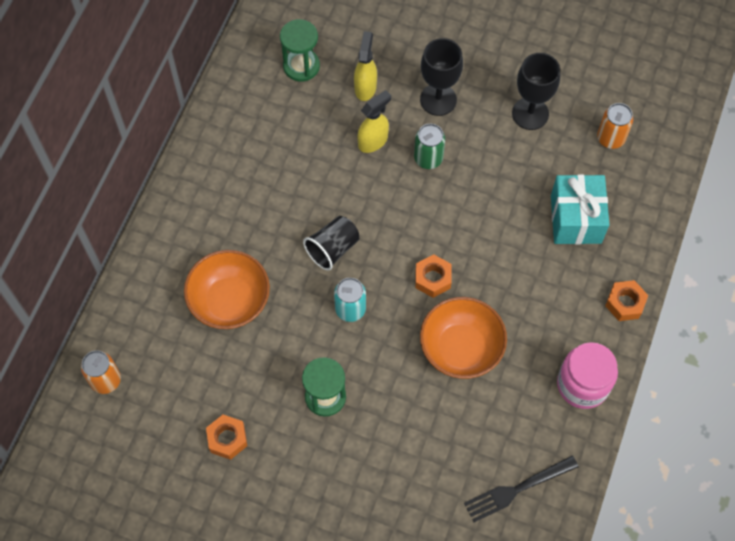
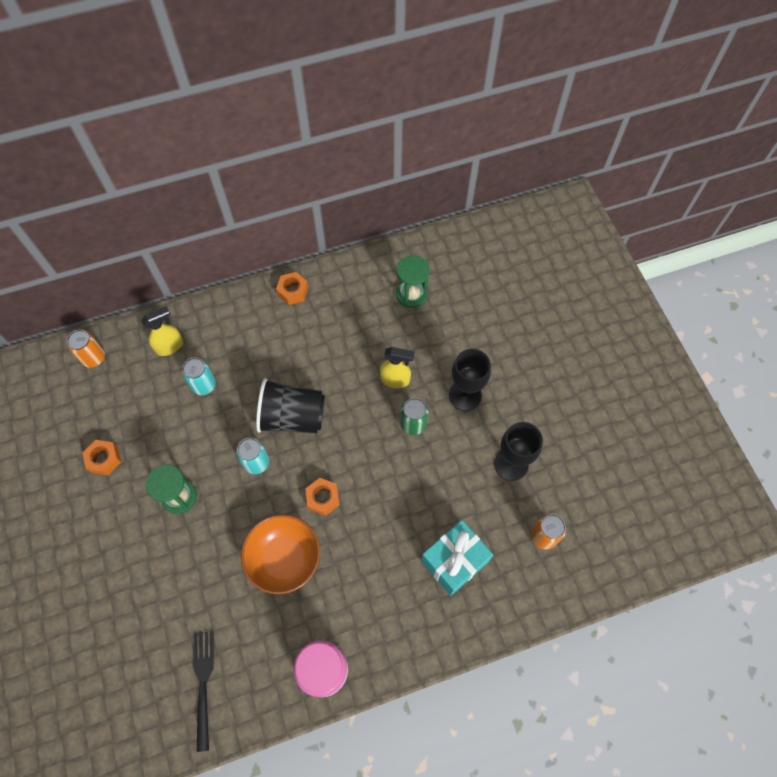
camera: 50 degrees right, 0 degrees up
orange bowl [184,250,270,329] -> turquoise can [182,357,216,395]
black cup [303,216,359,271] -> black cup [256,378,325,433], size x1.54
yellow spray bottle [354,31,377,101] -> yellow spray bottle moved to [141,306,183,356]
black fork [464,456,579,522] -> black fork turned 60 degrees clockwise [193,631,214,752]
orange nut [605,280,648,321] -> orange nut moved to [276,272,309,305]

